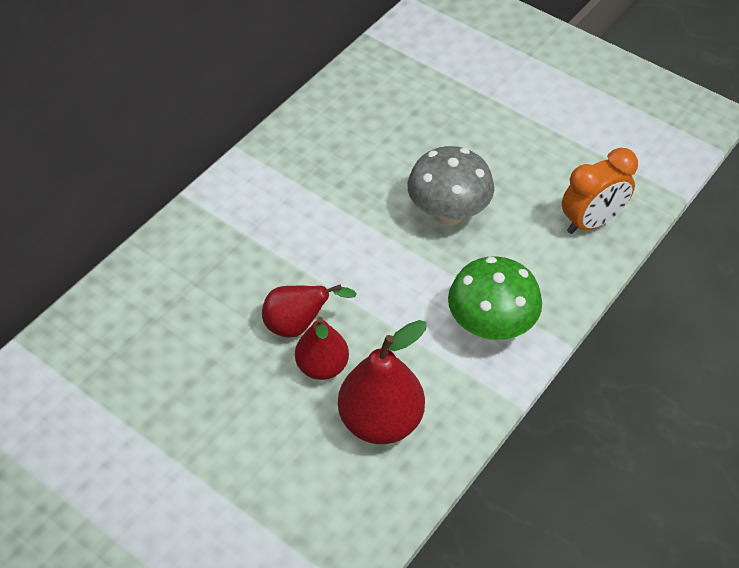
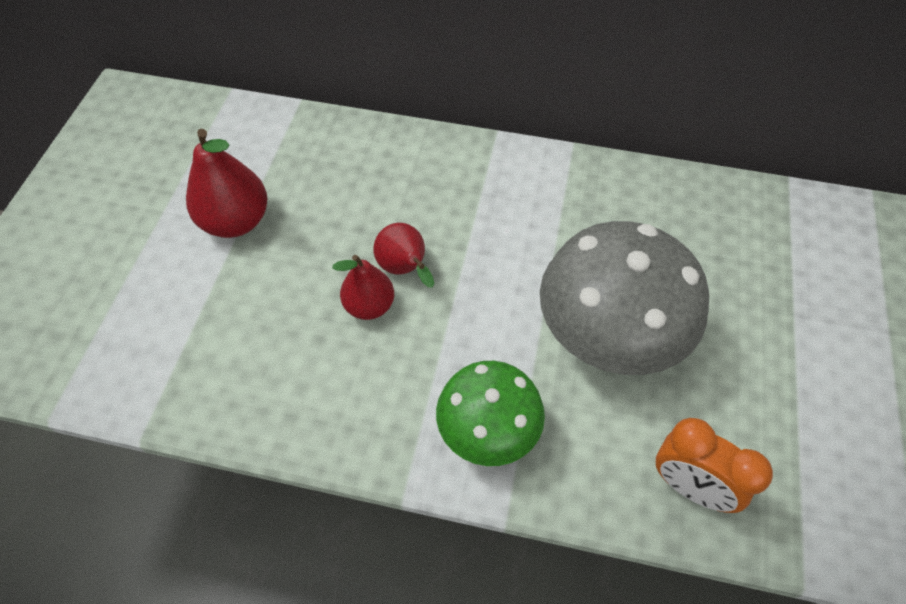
camera: 65 degrees right, 5 degrees up
red pear [338,320,427,444] -> red pear moved to [186,129,268,238]
grey mushroom [407,146,494,226] -> grey mushroom [540,221,709,375], size x1.60

